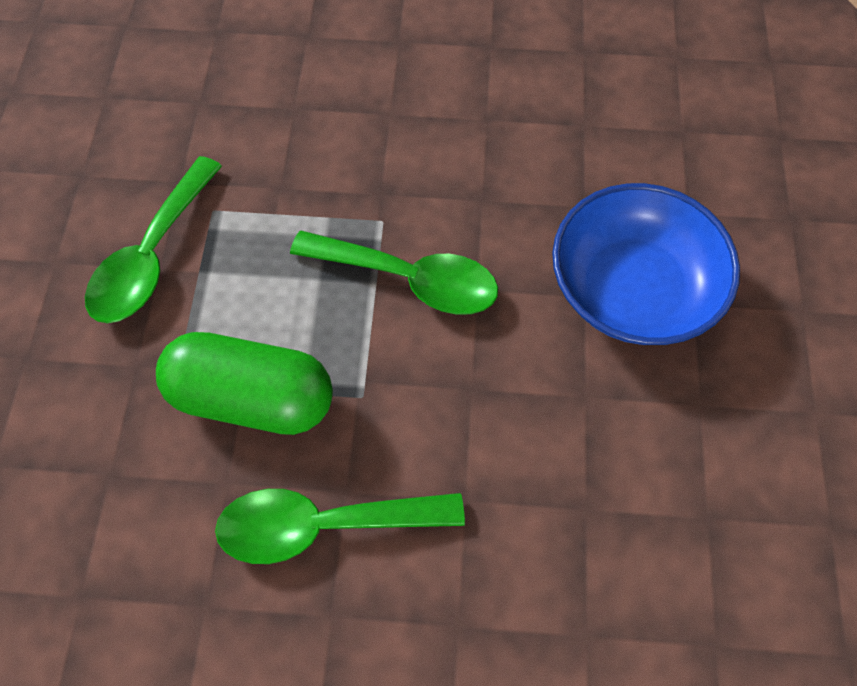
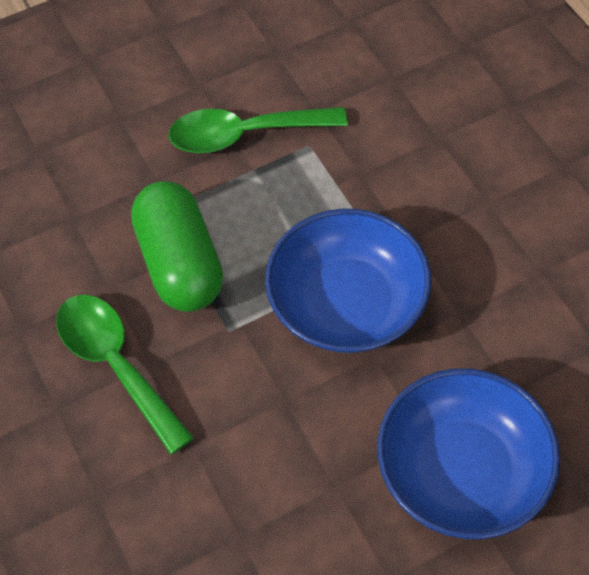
camera: 60 degrees right, 5 degrees down
green spoon [290,231,498,315] -> blue bowl [265,209,431,353]

